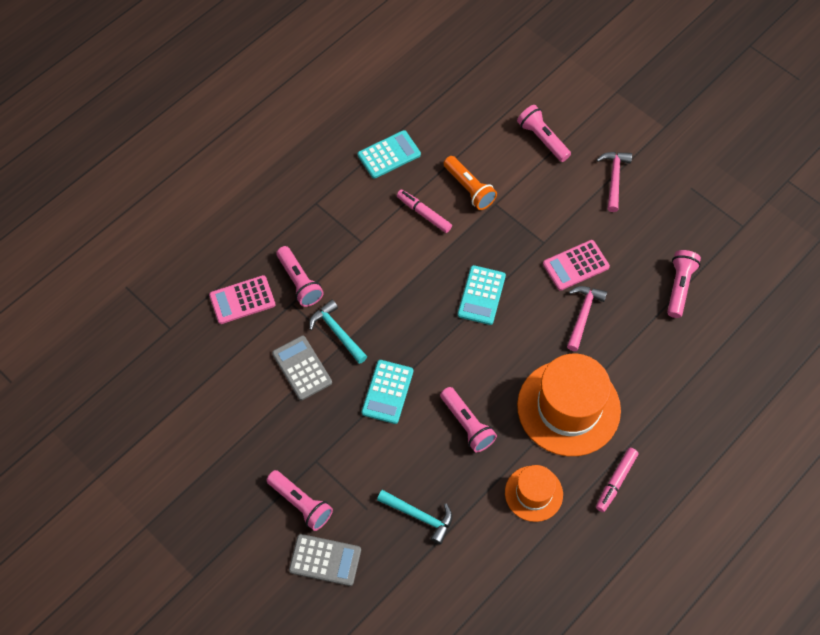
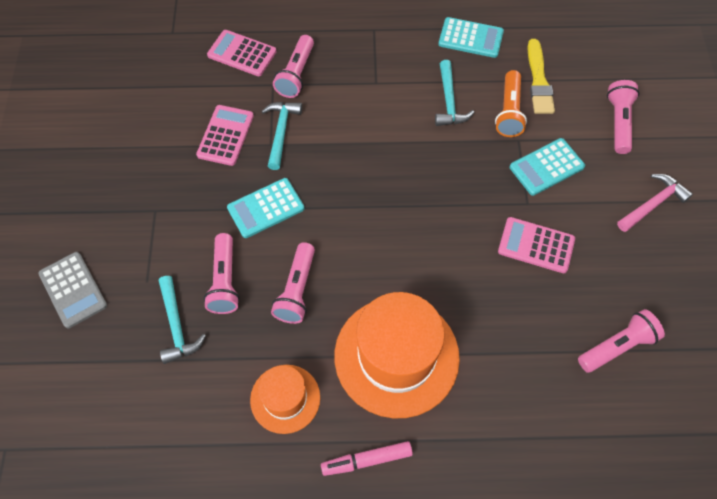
camera: 45 degrees right, 0 degrees up
pink flashlight [266,470,333,531] -> pink flashlight moved to [204,233,240,314]
grey calculator [272,336,332,400] -> pink calculator [196,105,254,166]
pink marker [397,190,452,233] -> turquoise hammer [435,60,474,126]
turquoise calculator [458,265,506,325] -> turquoise calculator moved to [510,138,585,196]
pink hammer [567,286,607,351] -> none
none -> yellow brush [527,39,555,114]

